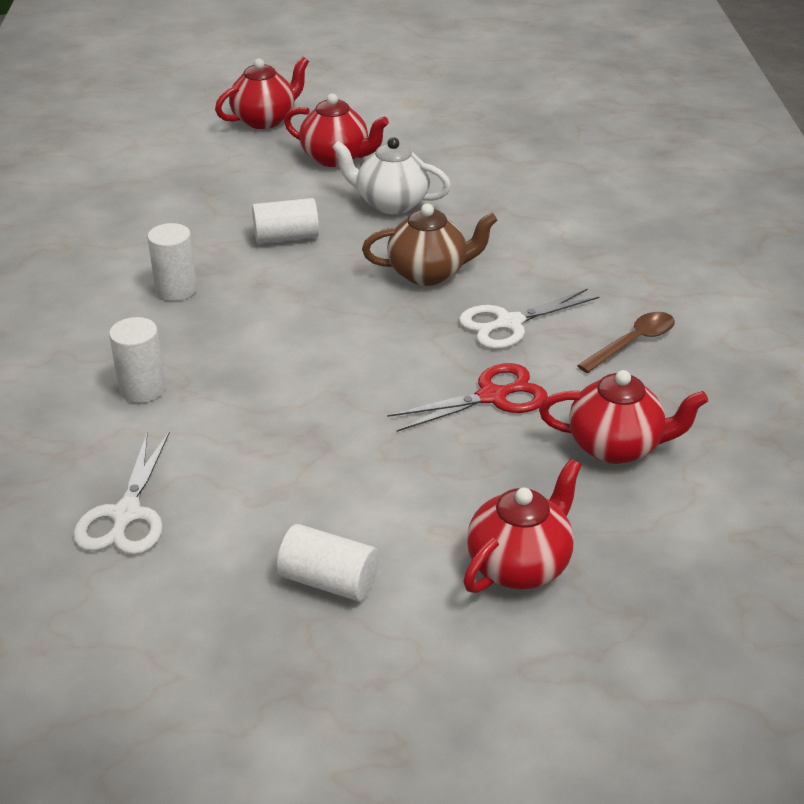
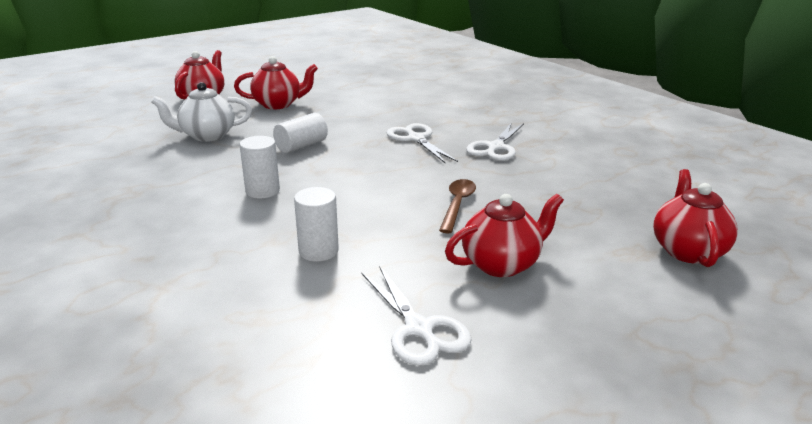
camera: 35 degrees left, 10 degrees down
white cylinder [277,524,379,602] -> none
white teapot [332,137,451,214] -> white teapot moved to [151,82,252,142]
brown teapot [362,204,497,286] -> white scissors [387,123,458,164]
red scissors [387,363,548,432] -> none
red teapot [539,370,708,464] -> red teapot moved to [445,194,564,277]
brown spoon [577,312,675,373] -> brown spoon moved to [439,179,476,233]

